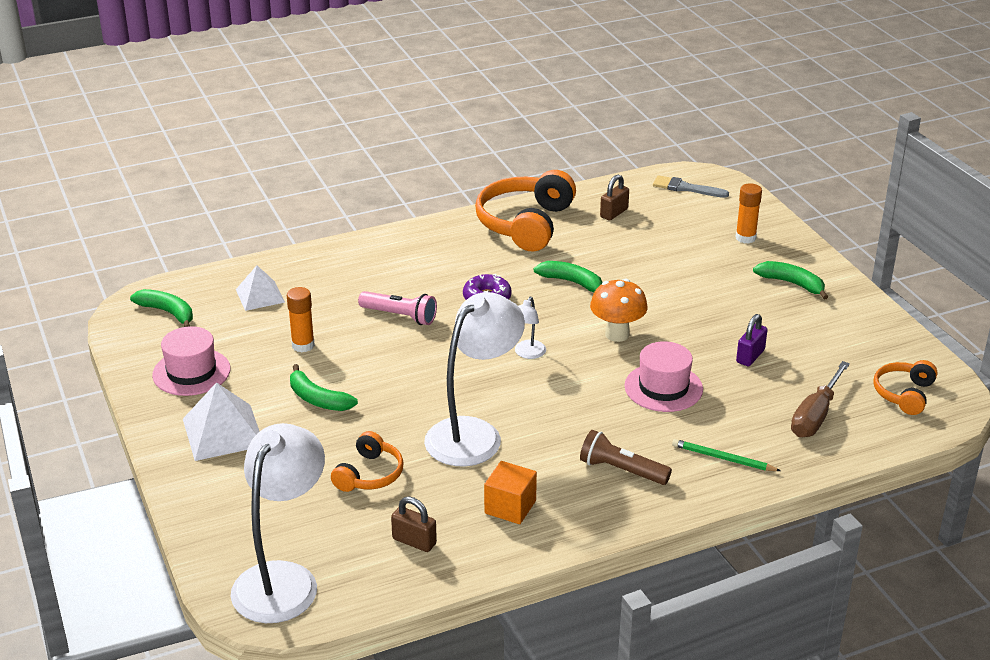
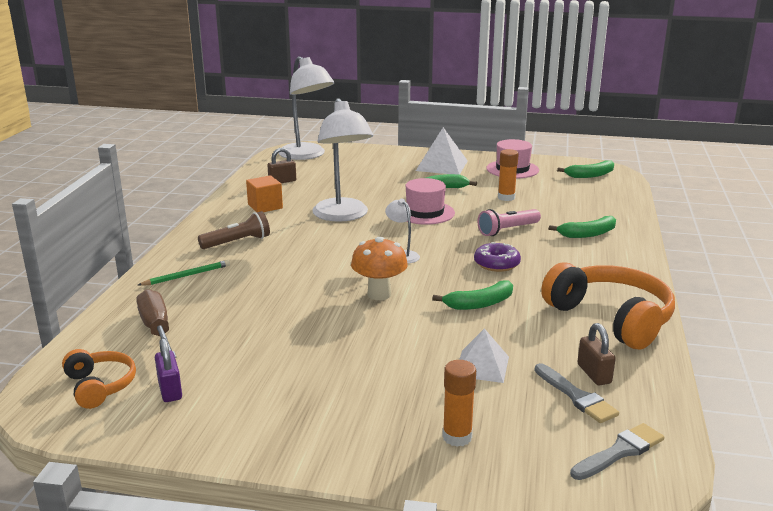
camera: 125 degrees right, 10 degrees down
white pyramid [236,265,285,311] -> white pyramid moved to [459,328,509,383]
orange headphones [331,431,404,492] -> none
pink hat [624,341,703,412] -> pink hat moved to [405,178,455,225]
purple padlock [736,314,767,366] -> purple padlock moved to [155,338,182,402]
green banana [753,261,828,299] -> green banana moved to [549,216,616,238]
none -> grey brush [534,363,619,423]

